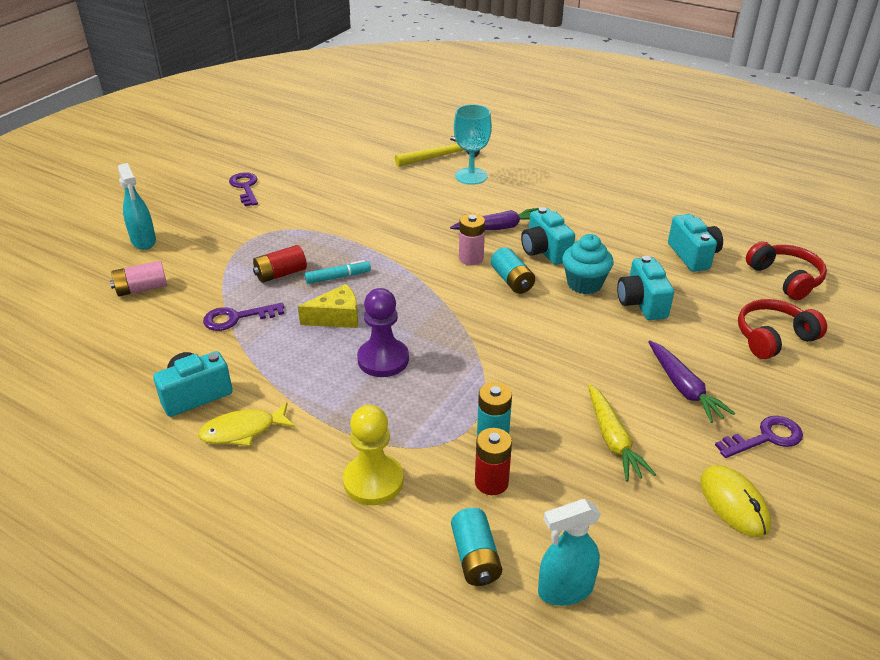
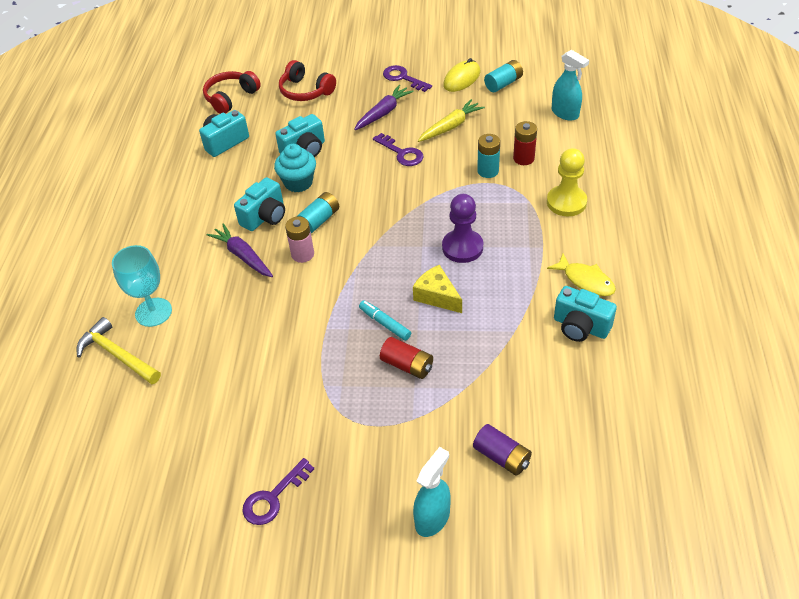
camera: 115 degrees left, 10 degrees up
pink battery [110,261,167,297] -> purple battery [473,424,532,476]
purple key [203,303,284,331] -> purple key moved to [373,133,424,166]
turquoise battery [451,508,502,586] -> turquoise battery moved to [484,60,523,92]

